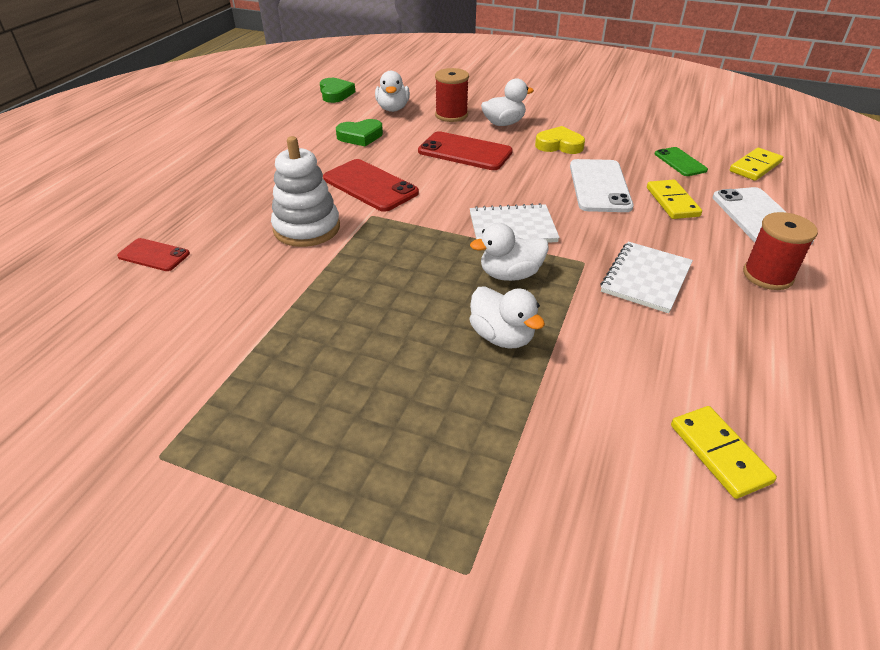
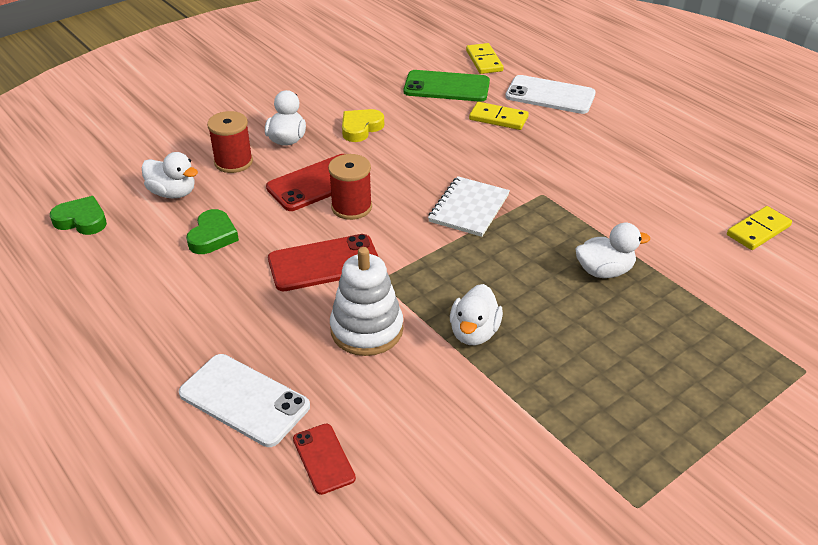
camera: 60 degrees left, 0 degrees up
red phone [117,238,190,271] -> red phone turned 75 degrees counterclockwise [293,424,356,495]
white duck [470,223,549,281] -> white duck moved to [450,284,503,345]
white phone [570,159,634,212] -> white phone moved to [178,354,310,447]
white notebook [601,242,693,313] -> none
green phone [655,147,708,176] -> green phone [404,70,490,102], size x1.71
yellow domino [671,406,777,499] -> yellow domino turned 45 degrees counterclockwise [727,206,792,250]
red spool [743,212,818,290] -> red spool moved to [328,154,372,220]

